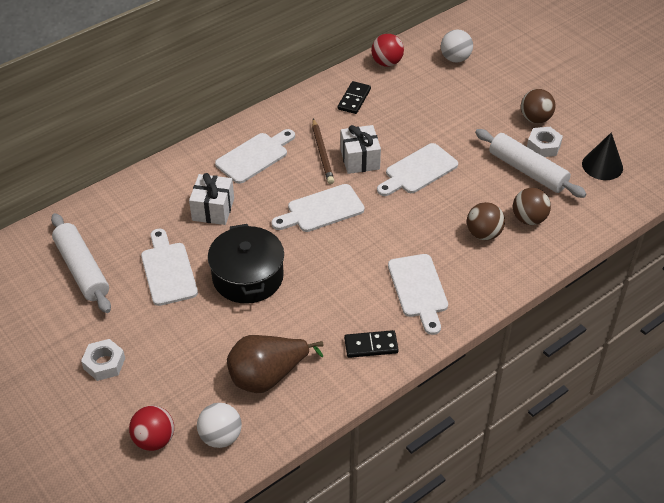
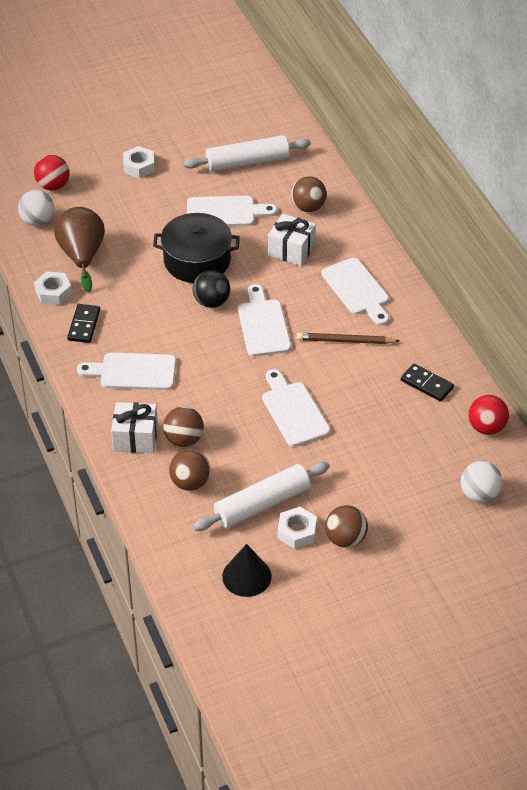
camera: 105 degrees right, 0 degrees up
white gift [340,125,381,174] -> white gift moved to [111,402,158,453]
none -> white nut [34,271,72,305]
none -> black ball [193,270,230,308]
none -> brown ball [291,176,327,212]

